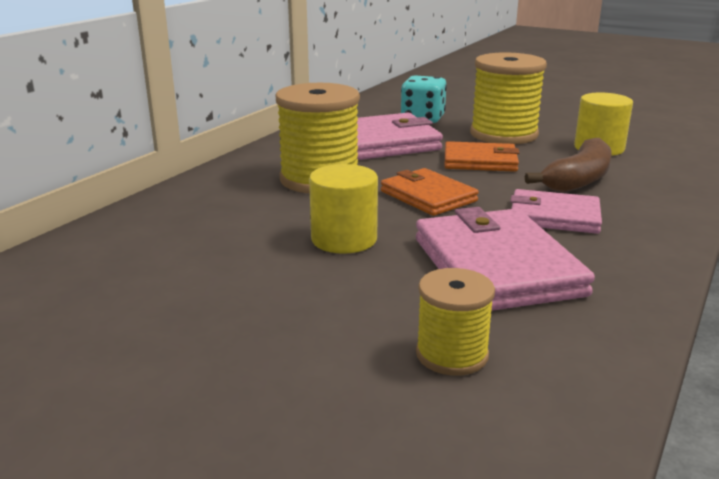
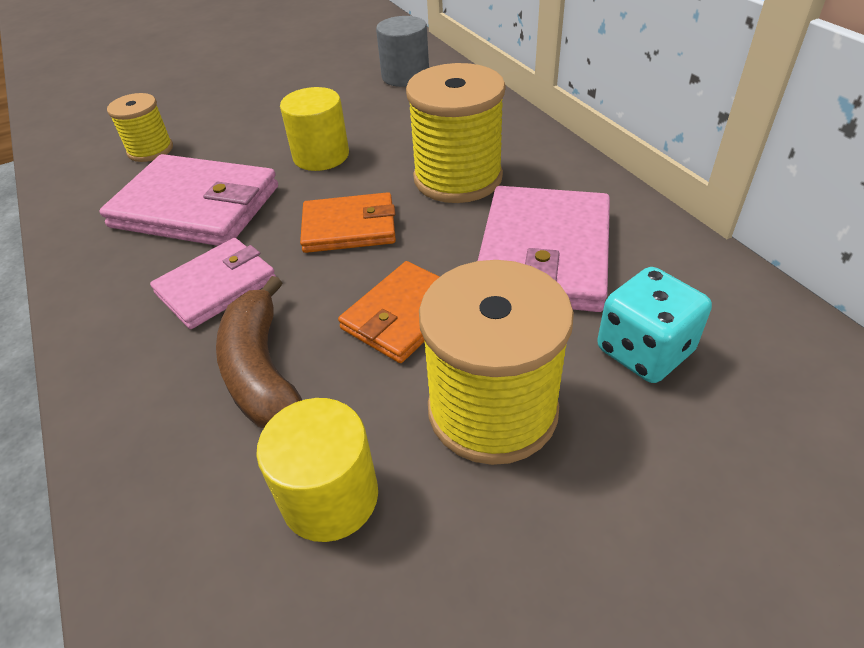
camera: 125 degrees right, 20 degrees up
none -> grey cylinder [376,16,429,87]

